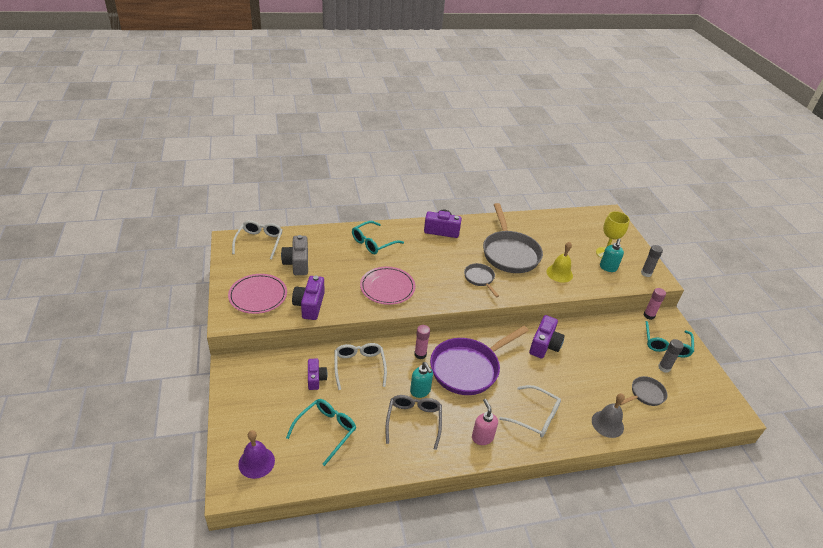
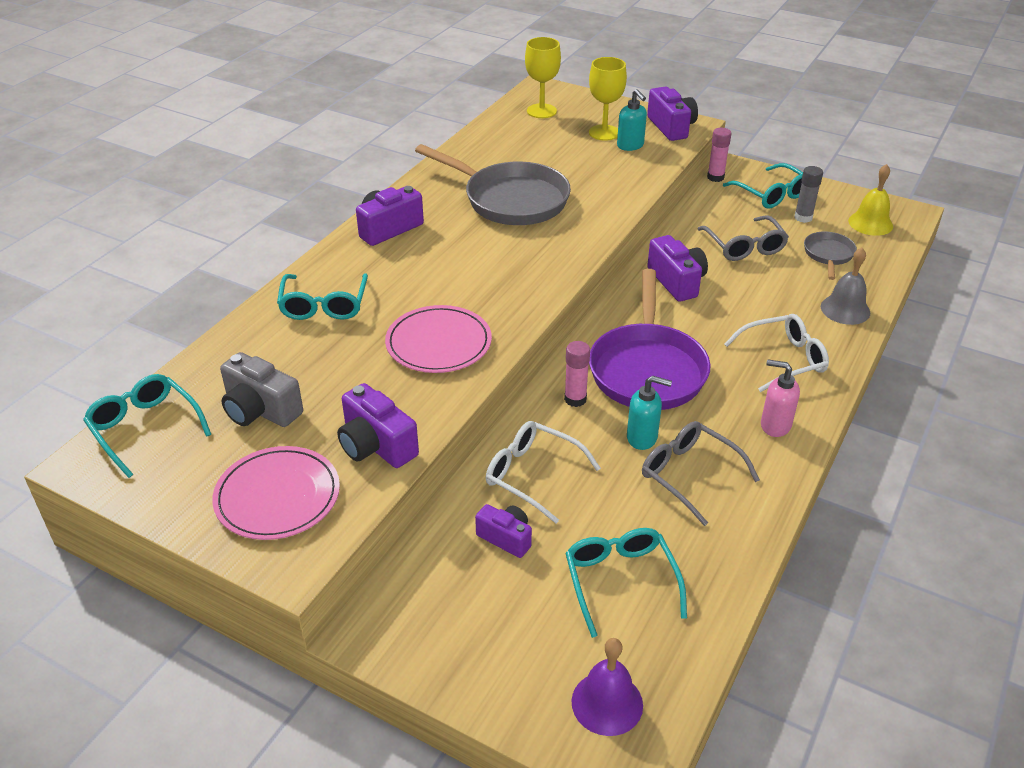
camera: 45 degrees left, 0 degrees up
white glasses [232,220,282,260] -> turquoise glasses [83,374,212,478]
grey pan [464,263,499,297] -> none
yellow bell [547,242,573,283] -> yellow bell moved to [848,164,893,236]
grey glue stick [641,245,663,277] -> purple camera [647,86,698,141]
none -> yellow goblet [525,37,561,118]
none -> grey glasses [698,215,789,261]

